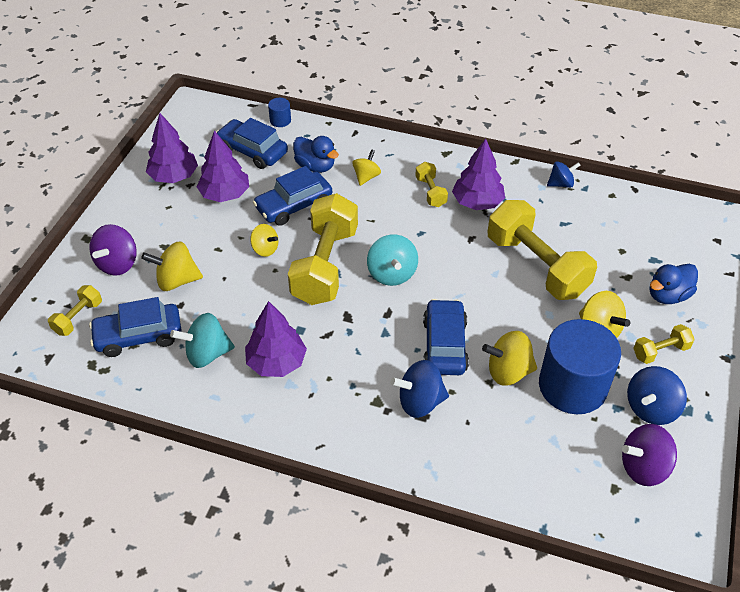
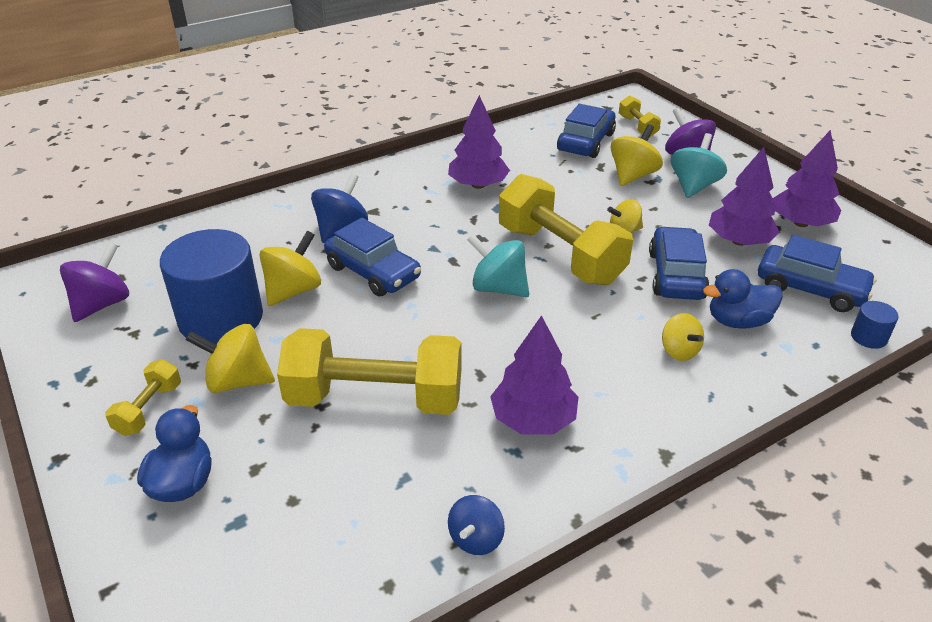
camera: 130 degrees right, 10 degrees down
turquoise spinning top [170,313,235,368] -> turquoise spinning top moved to [670,133,727,198]
blue car [216,118,288,169] -> blue car turned 45 degrees clockwise [758,235,877,312]
yellow dumbbell [415,162,448,207] -> none
blue spinning top [627,366,687,425] -> none

